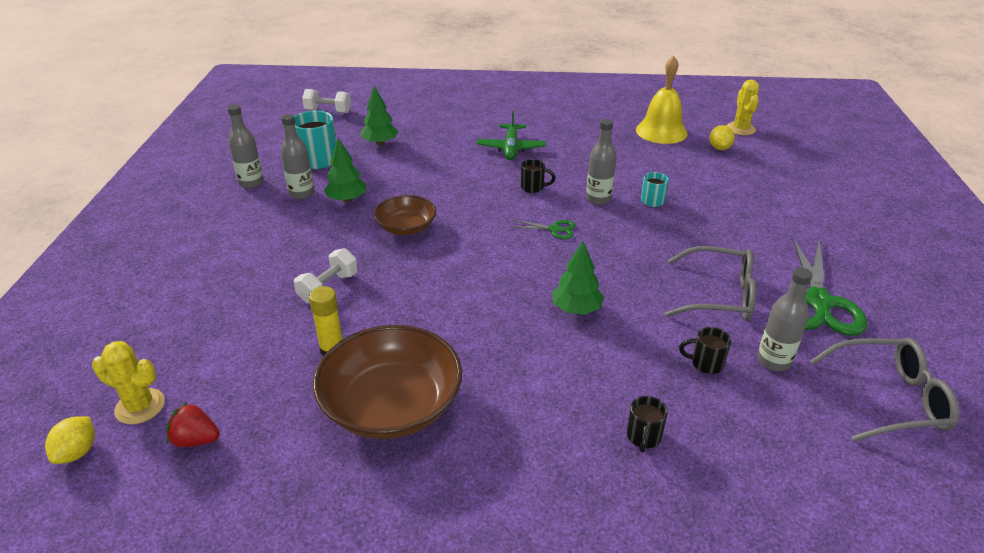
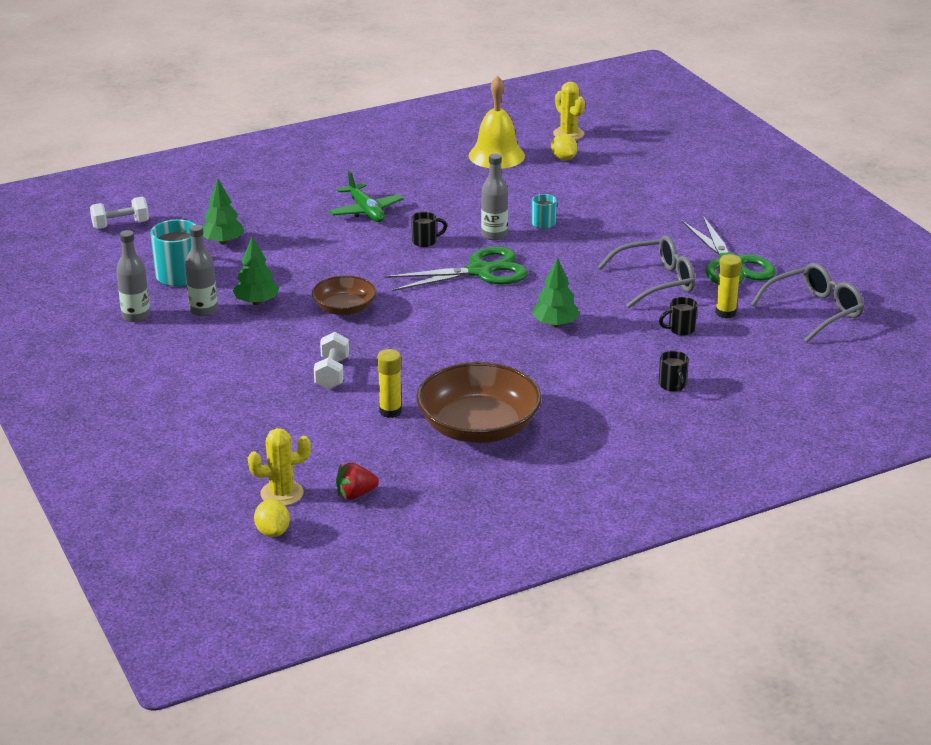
camera: 30 degrees left, 5 degrees down
green scissors [511,220,576,239] -> green scissors [385,246,528,291], size x2.17
grey bottle [757,268,812,371] -> yellow glue stick [715,254,742,319]

